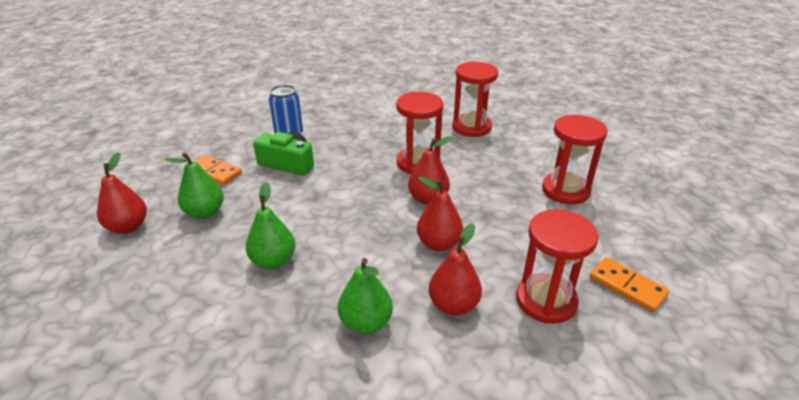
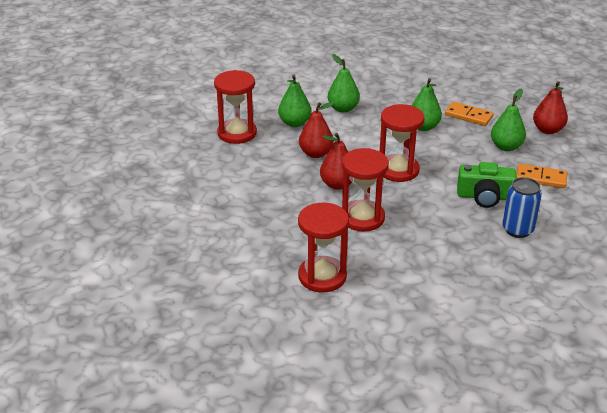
camera: 165 degrees right, 0 degrees up
red pear [428,223,482,315] -> green pear [278,75,311,127]
red hourglass [542,115,607,204] -> red hourglass moved to [380,104,424,182]
orange domino [589,257,669,313] -> orange domino moved to [445,102,494,126]

